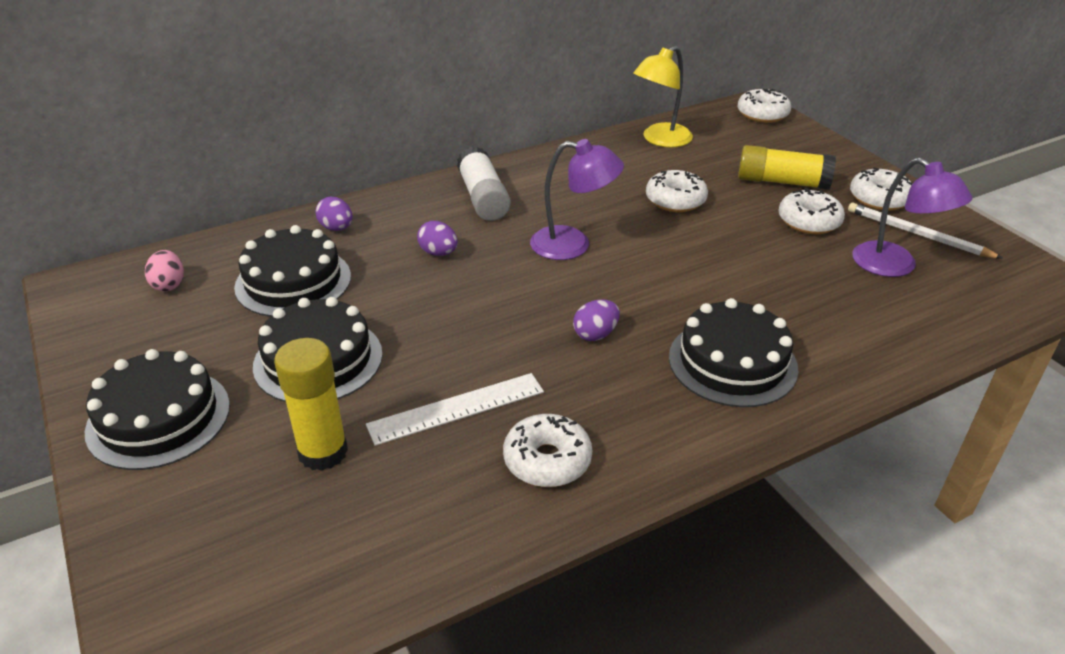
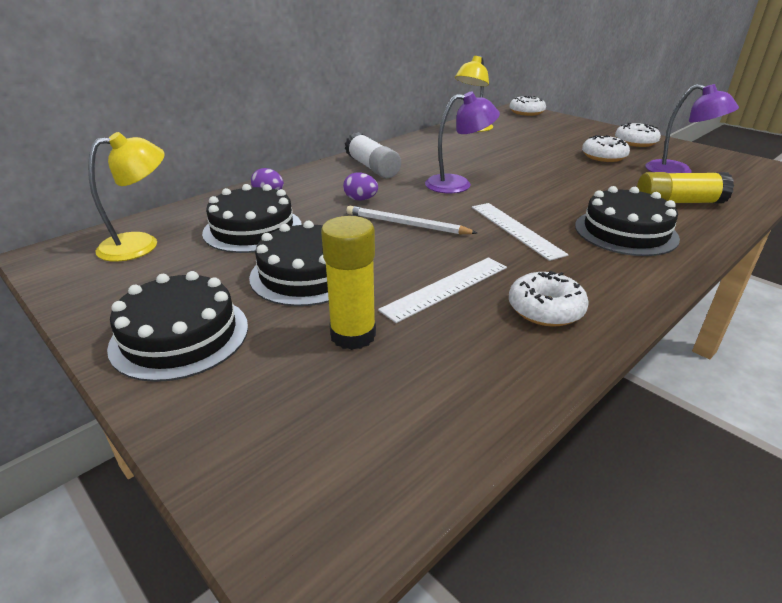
camera: 15 degrees left, 5 degrees down
pink egg [145,250,184,291] -> yellow lamp [88,132,165,262]
purple egg [573,299,620,341] -> white ruler [472,203,568,261]
white donut [646,170,708,212] -> none
yellow glue stick [738,145,836,190] -> yellow glue stick moved to [637,172,734,203]
white pencil [848,203,1003,259] -> white pencil moved to [347,206,477,234]

